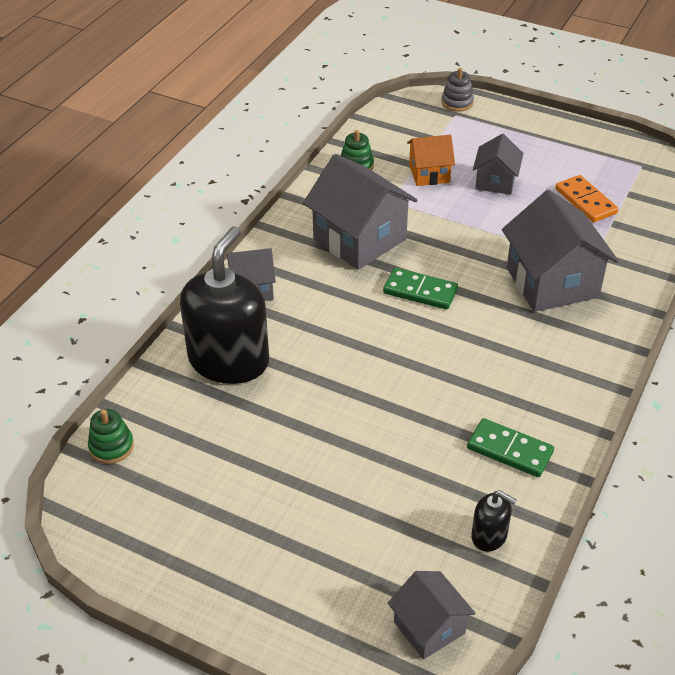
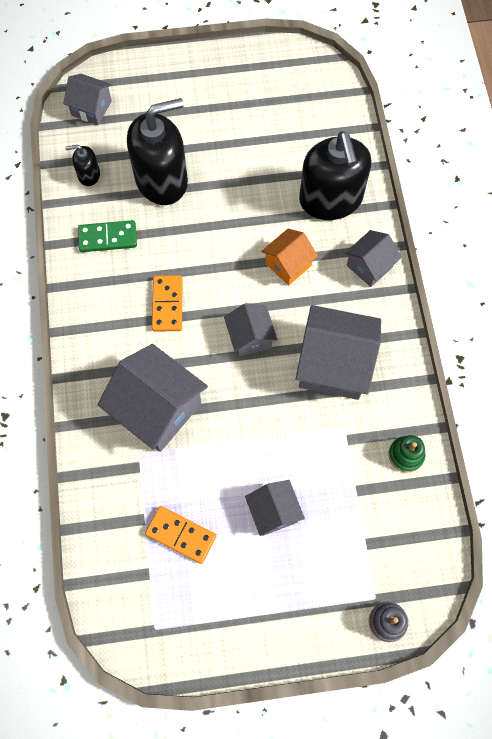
camera: 145 degrees right, 25 degrees up
green stacking toy [88,409,134,464] -> none
green domino [383,268,458,310] -> grey house [224,303,277,357]
orange house [407,135,455,186] -> orange house moved to [261,229,318,285]
none -> black soap dispenser [127,98,188,205]
none -> orange domino [152,275,183,332]

